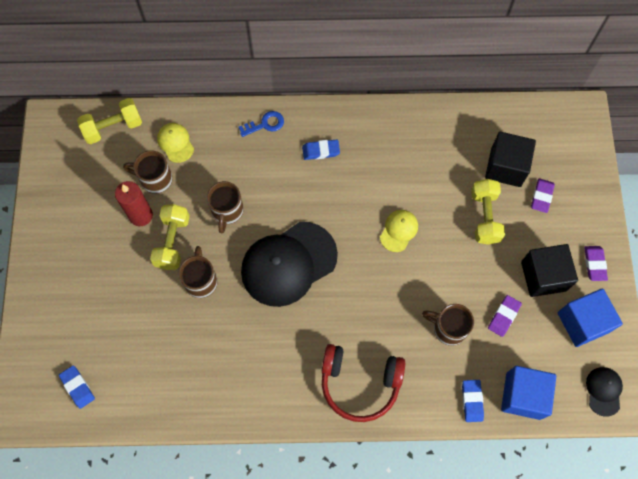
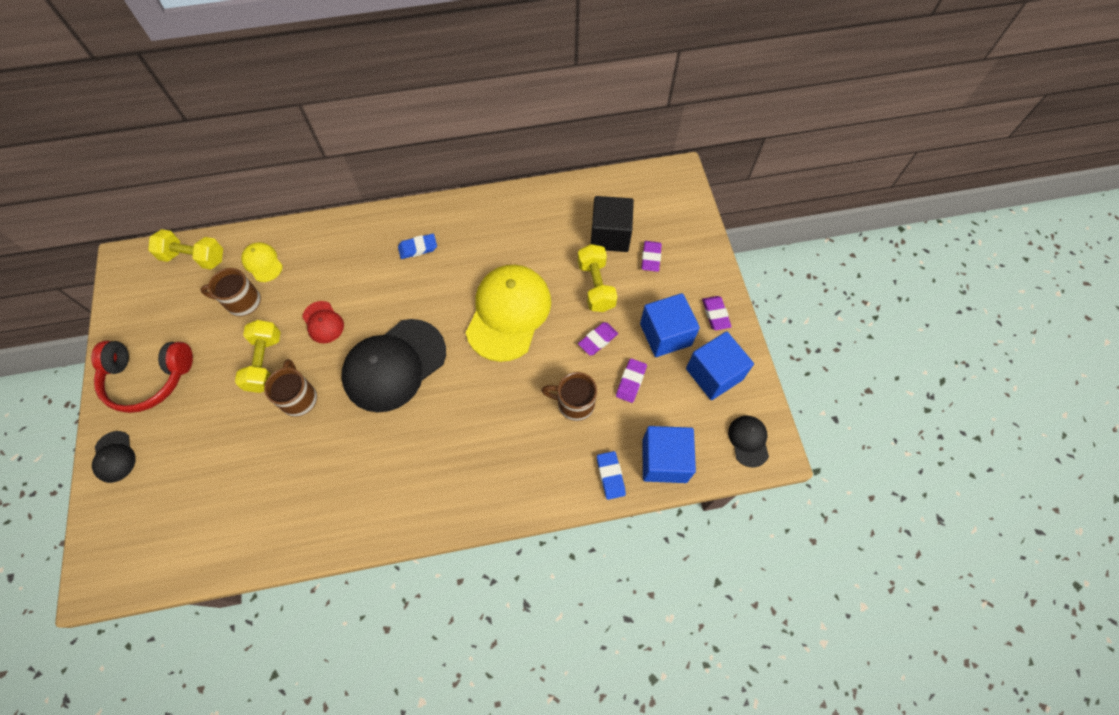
camera: 10 degrees left, 5 degrees down
blue eraser [59,365,95,409] -> none
yellow dumbbell [77,98,142,144] -> yellow dumbbell turned 45 degrees clockwise [148,229,223,270]
red candle [115,181,153,226] -> none
brown mug [207,181,244,234] -> red cap [302,301,344,343]
blue key [239,111,284,137] -> none
red headphones [322,344,405,422] -> red headphones moved to [91,341,193,413]
yellow cap [380,210,418,252] -> yellow cap [466,264,551,362], size x2.17
black cube [521,244,578,297] -> blue cube [640,293,700,357]
none -> black cap [92,431,136,483]
none -> purple eraser [578,322,618,356]

